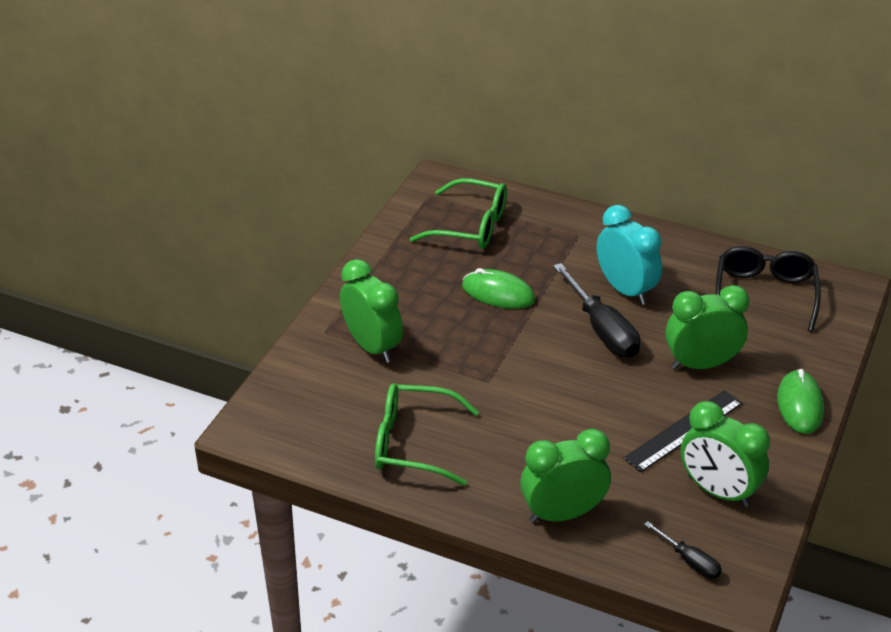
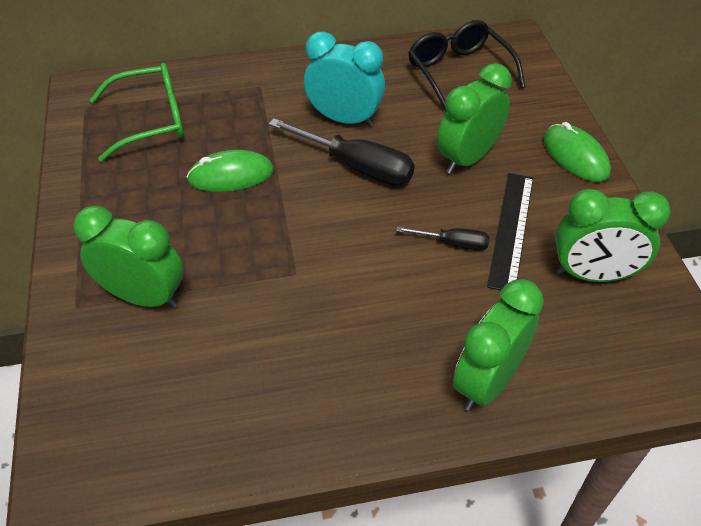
camera: 35 degrees left, 10 degrees up
green glasses [375,383,479,486] -> none
black screwdriver [644,521,722,579] -> black screwdriver moved to [396,226,490,250]

